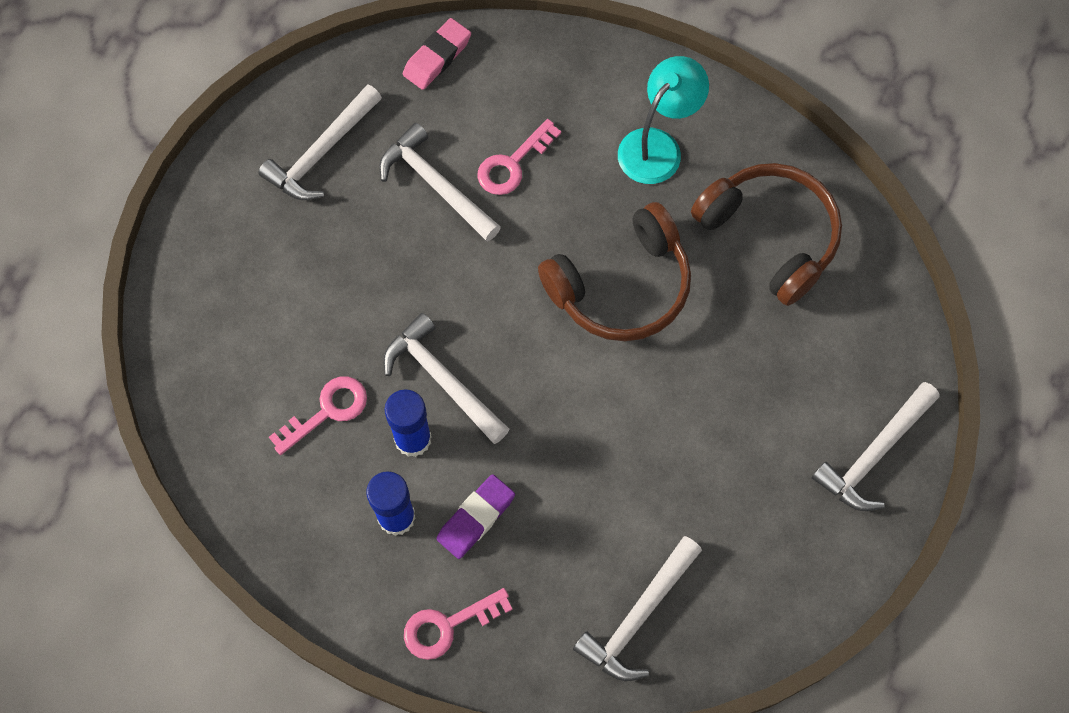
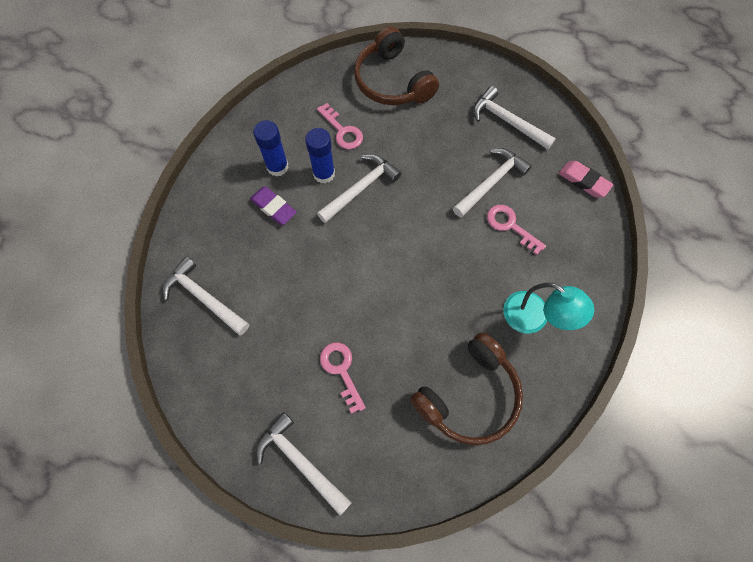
camera: 90 degrees right, 0 degrees up
pink key [404,588,513,660] -> pink key moved to [320,342,366,414]
brown headphones [538,202,691,341] -> brown headphones moved to [354,26,439,105]

